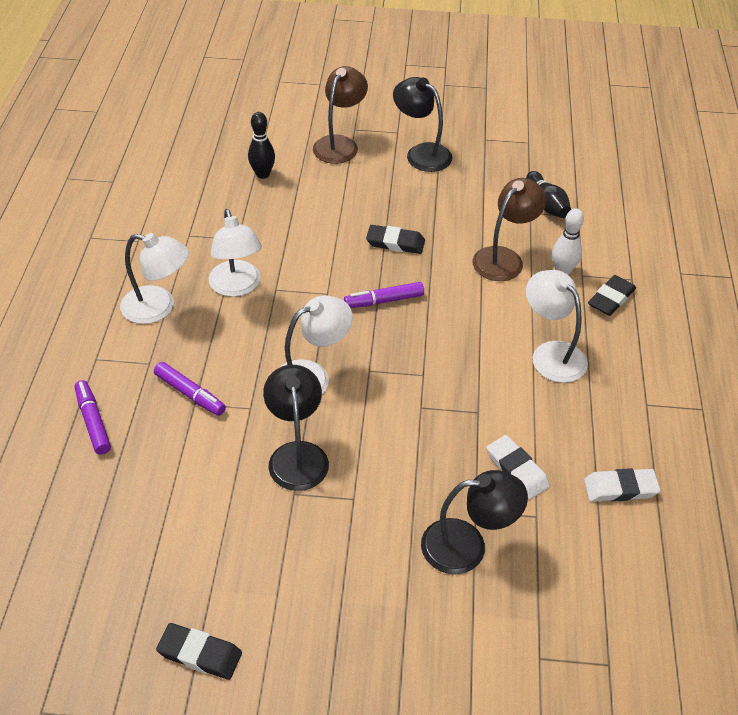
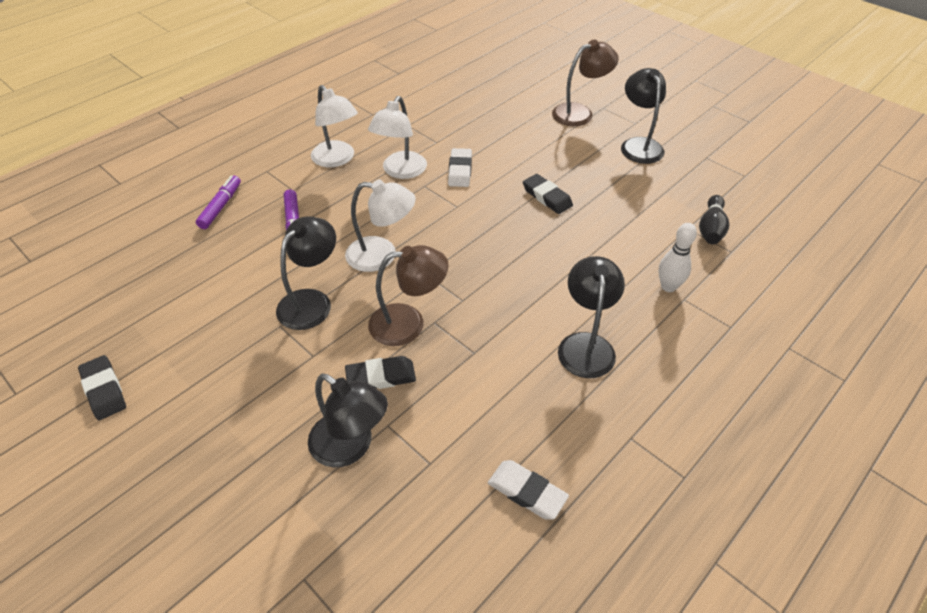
camera: 40 degrees right, 0 degrees up
black bowling pin [248,112,275,179] -> none
purple marker [344,282,424,308] -> none
brown lamp [473,178,547,281] -> brown lamp moved to [368,245,448,346]
white eraser [486,435,550,499] -> white eraser moved to [448,148,472,187]
white lamp [526,270,588,383] -> black lamp [558,256,625,378]
black eraser [588,275,636,316] -> black eraser moved to [345,356,416,389]

